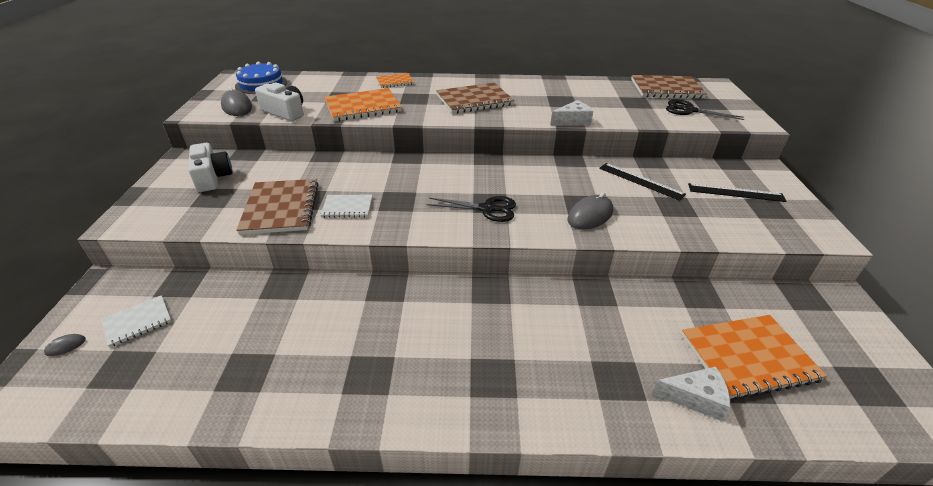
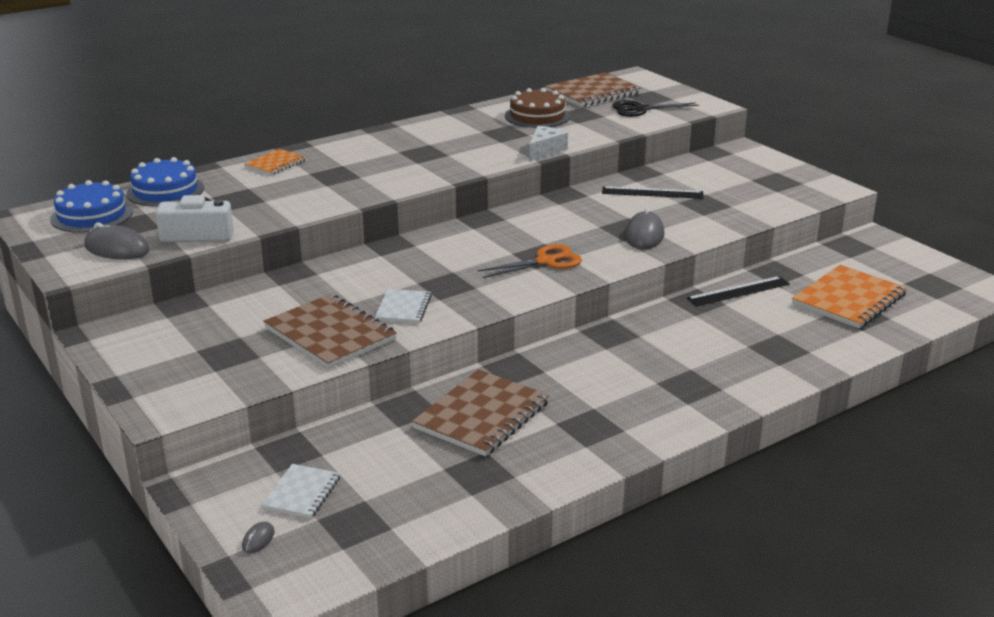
camera: 35 degrees left, 10 degrees down
white camera [188,143,233,192] -> none
white notebook [320,195,372,218] -> white notebook turned 45 degrees counterclockwise [375,289,432,324]
orange notebook [325,88,402,121] -> none
black scissors [426,196,516,222] -> orange scissors [477,244,582,278]
brown notebook [436,83,515,114] -> brown notebook moved to [412,369,550,456]
white cheese [652,367,730,421] -> none
black ruler [688,183,787,202] -> black ruler moved to [687,276,790,306]
none -> blue cake [126,157,204,207]
none -> brown cake [505,88,570,128]

